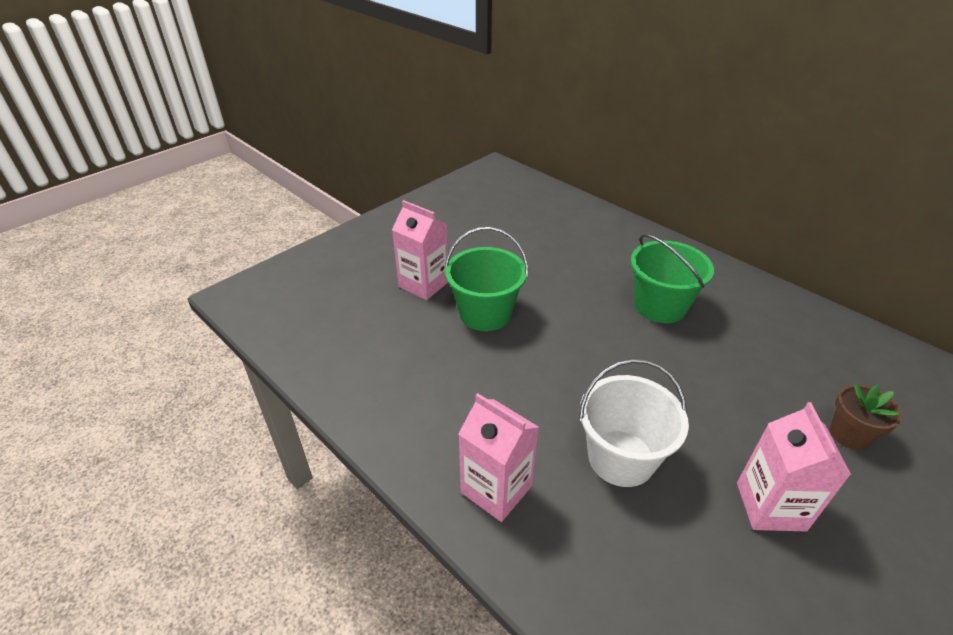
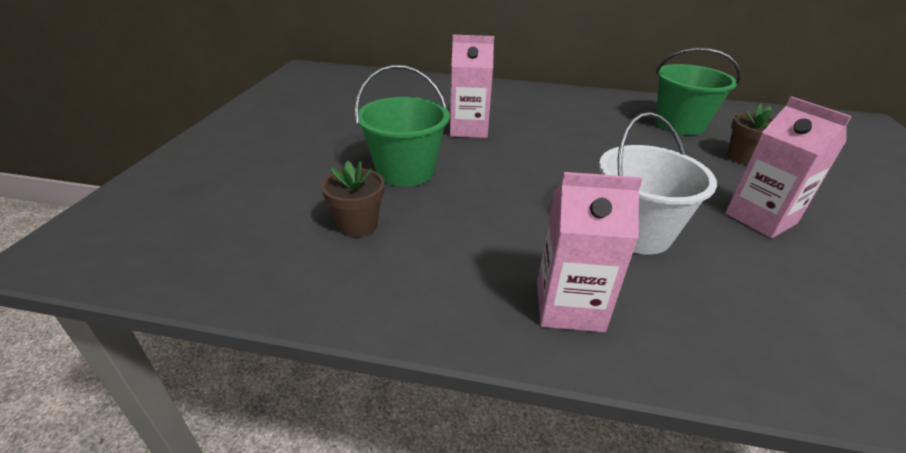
camera: 35 degrees left, 5 degrees down
pink carton [392,200,448,300] -> pink carton moved to [450,35,494,138]
green bucket [631,234,714,323] -> green bucket moved to [655,48,741,135]
none -> brown flower pot [321,161,384,237]

